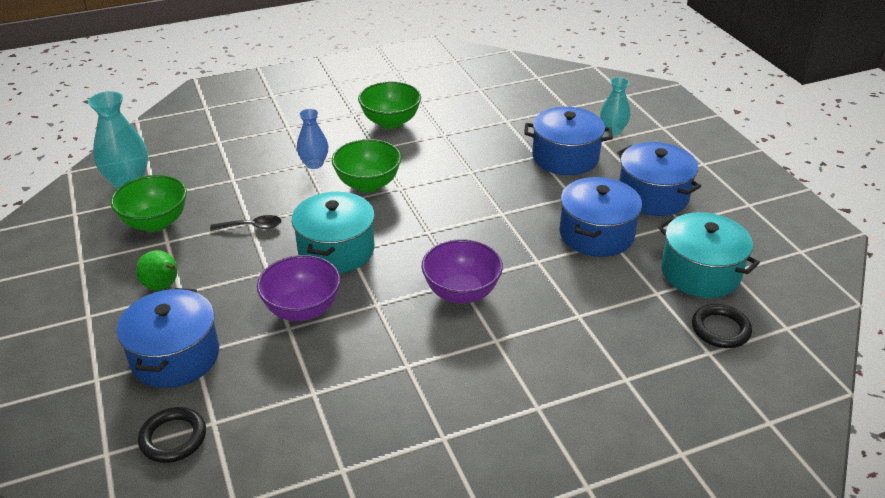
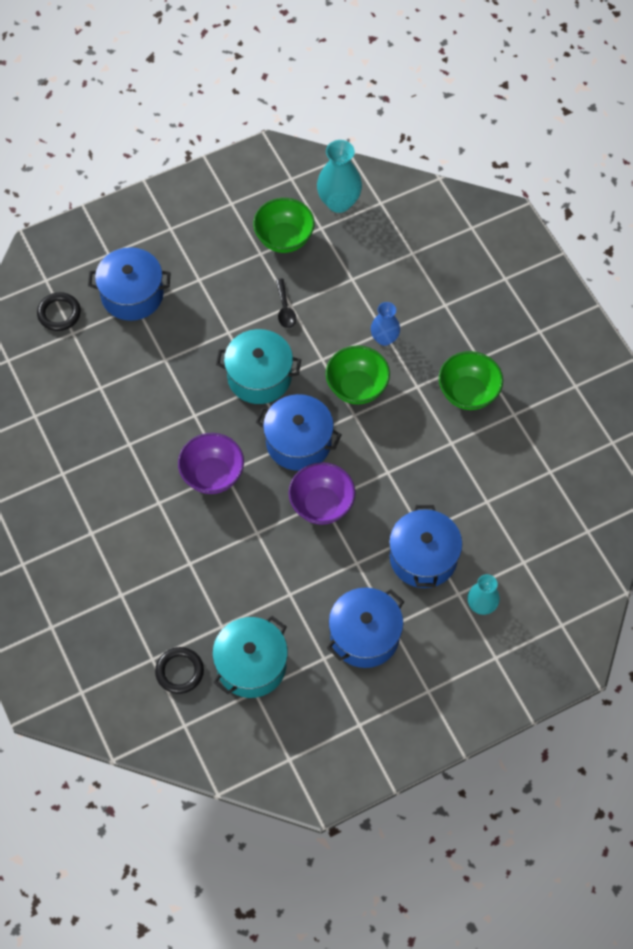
camera: 85 degrees right, 25 degrees up
green pear [136,250,178,290] -> none
purple bowl [257,255,341,321] -> purple bowl moved to [289,462,355,525]
blue pot [559,177,642,257] -> blue pot moved to [256,394,342,471]

